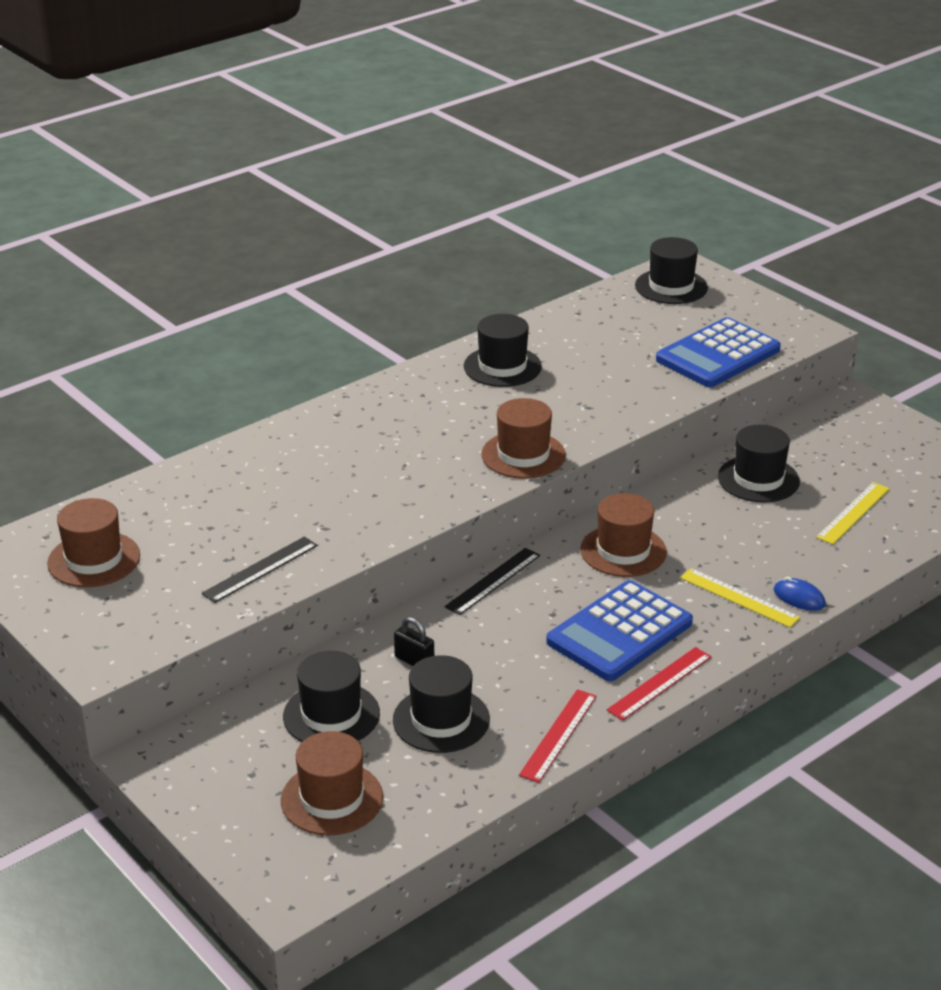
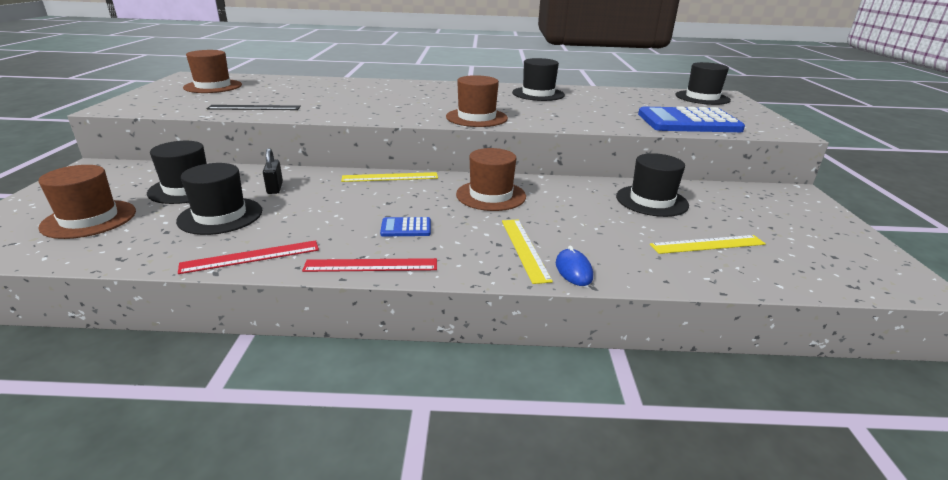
camera: 40 degrees right, 5 degrees down
black ruler [445,548,540,615] -> yellow ruler [341,172,438,182]
blue calculator [546,580,693,681] -> blue calculator [380,217,431,236], size x0.43

